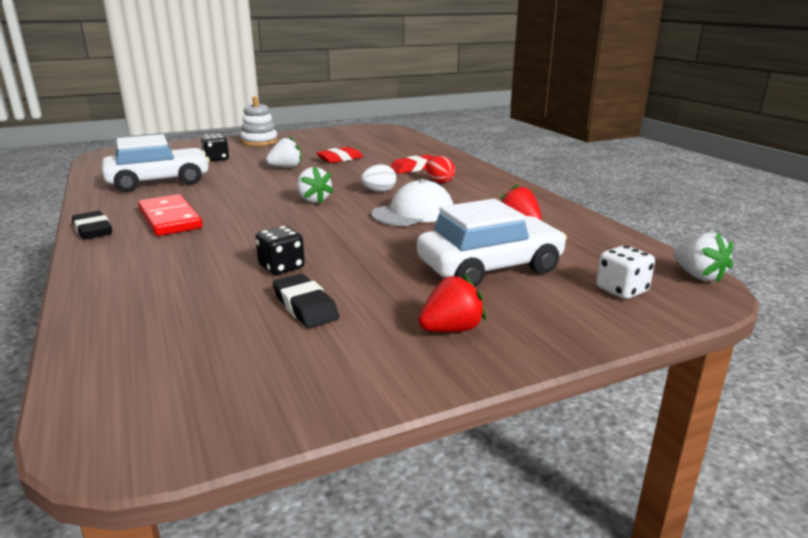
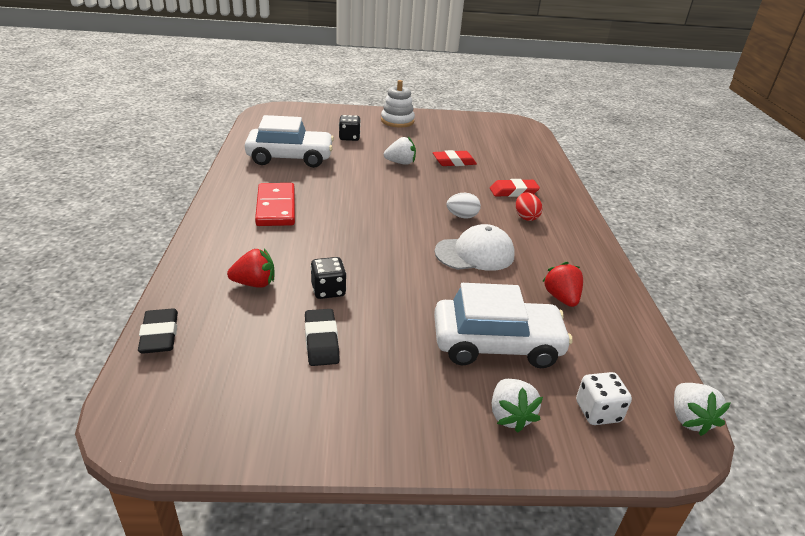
camera: 20 degrees right, 10 degrees up
black eraser [72,211,112,240] -> black eraser moved to [138,308,178,354]
white strawberry [297,166,334,204] -> white strawberry moved to [492,379,543,433]
red strawberry [418,274,486,332] -> red strawberry moved to [227,249,275,288]

